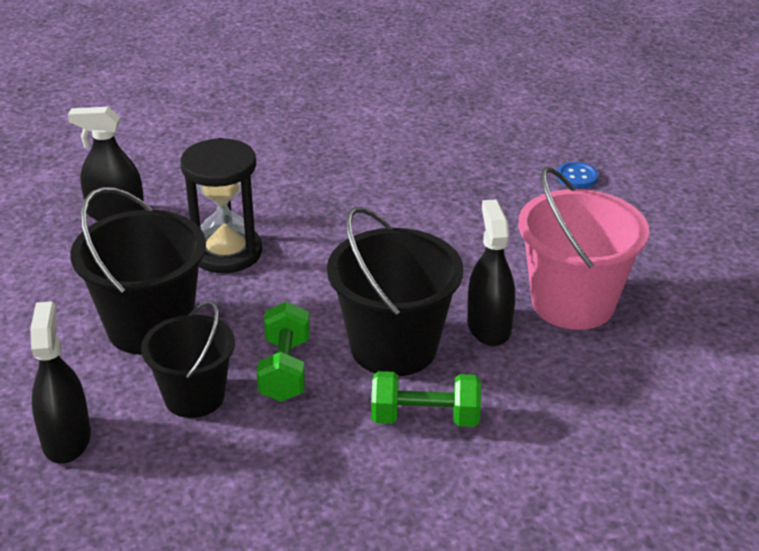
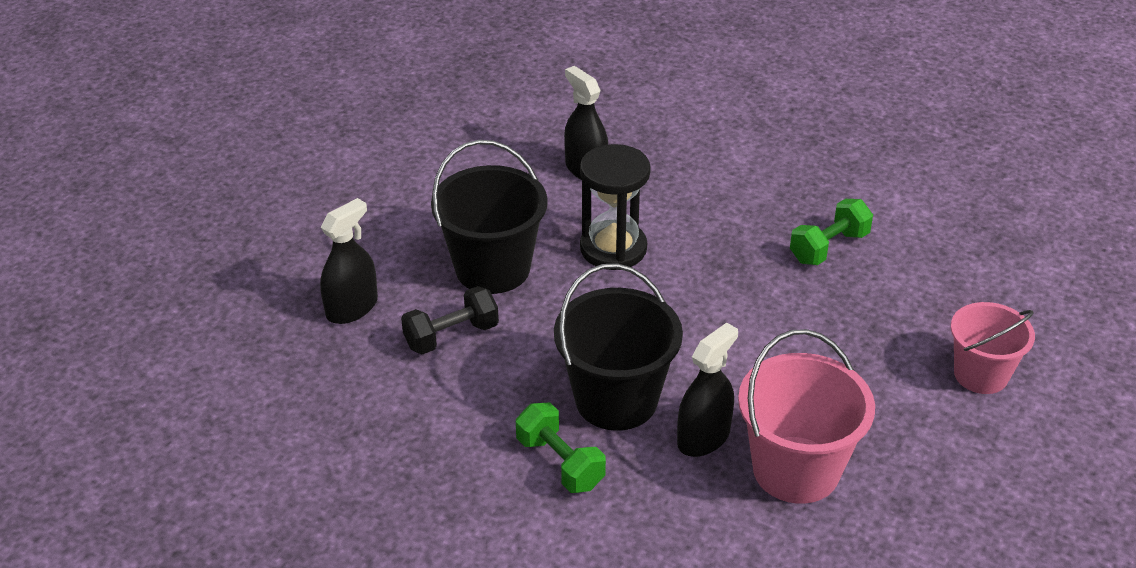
camera: 50 degrees right, 5 degrees up
black bucket [141,301,235,418] -> black dumbbell [401,286,499,355]
green dumbbell [257,302,310,402] -> green dumbbell moved to [790,199,873,265]
blue button [557,162,599,189] -> pink bucket [951,302,1035,394]

